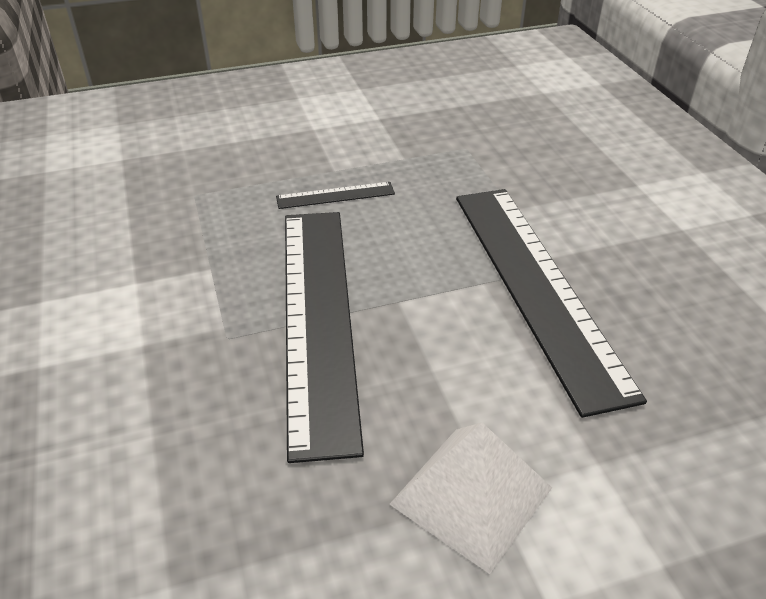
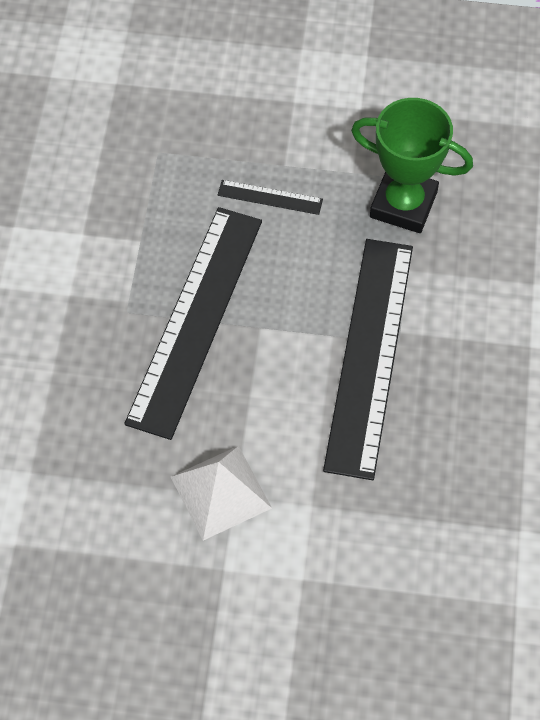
camera: 25 degrees right, 20 degrees up
none -> green trophy [351,98,473,233]

